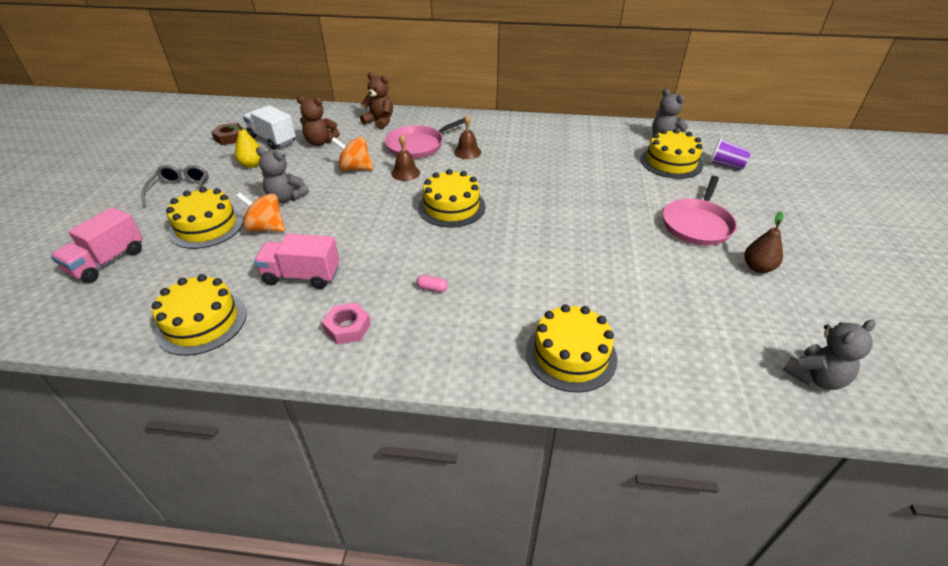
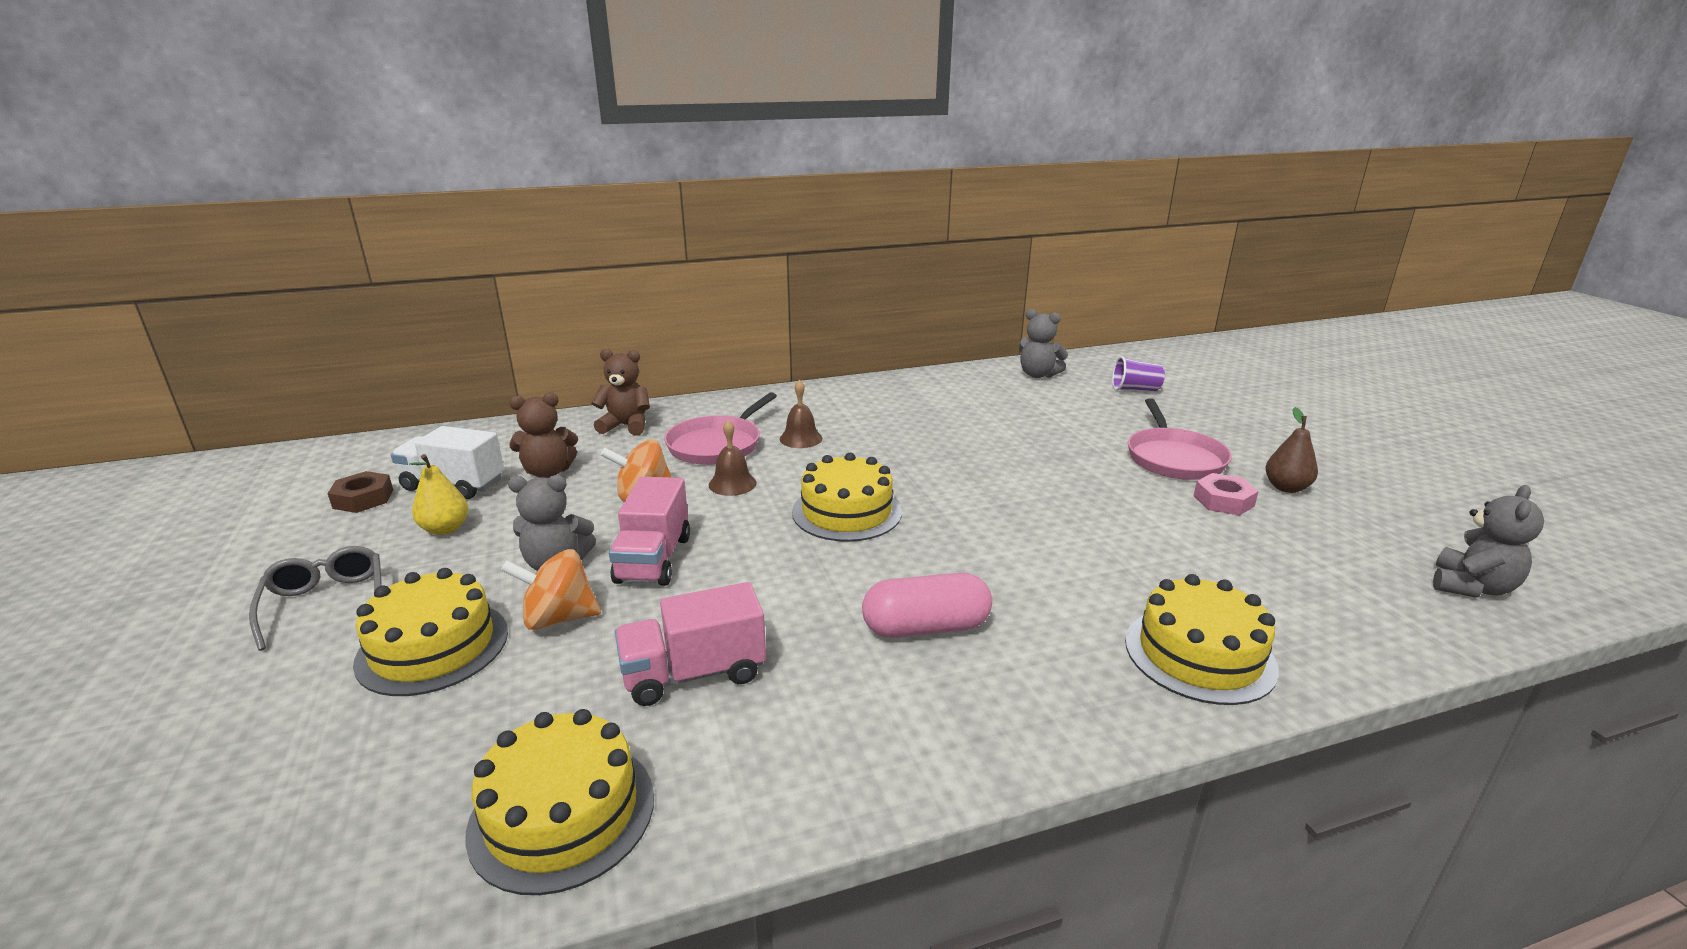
camera: 25 degrees left, 15 degrees down
pink truck [50,207,143,283] -> pink truck moved to [609,477,690,586]
pink nut [322,303,371,345] -> pink nut moved to [1194,473,1259,516]
pink capsule [416,275,448,292] -> pink capsule [862,573,992,638], size x2.39
yellow cake [640,129,703,179] -> none

